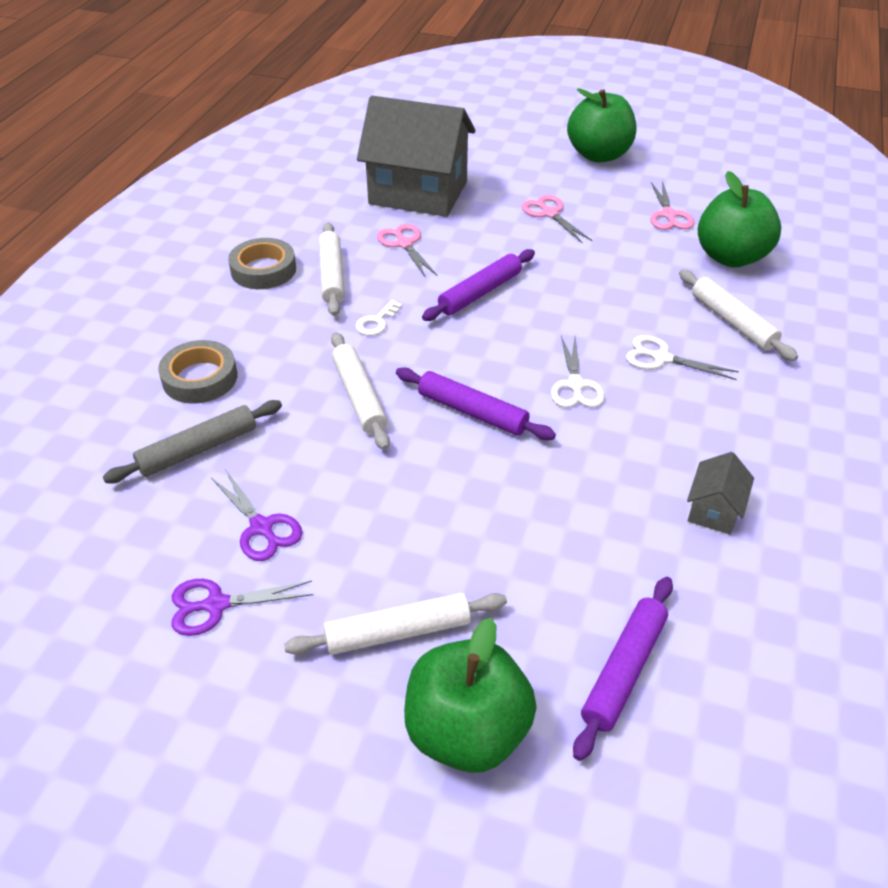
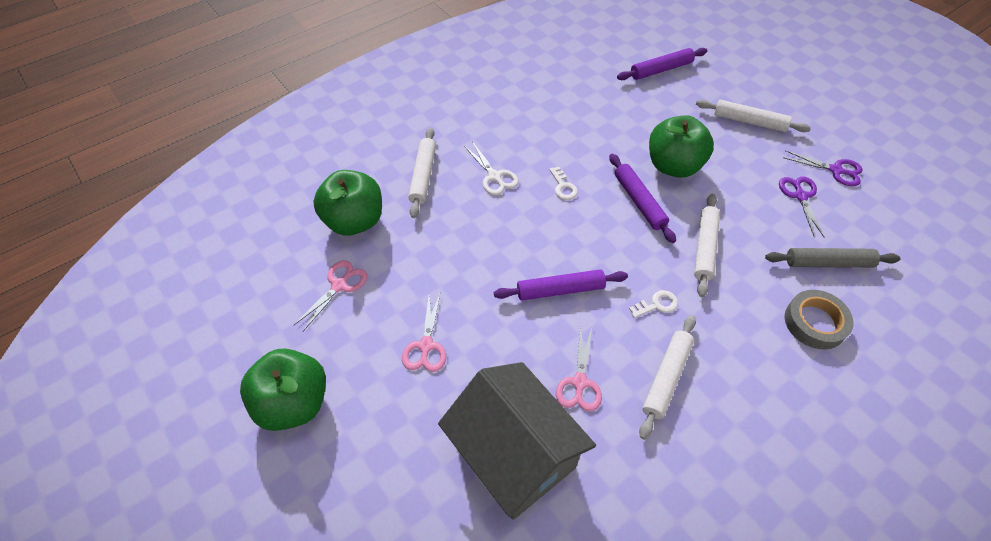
camera: 145 degrees left, 10 degrees up
grey tape [228,238,296,289] -> none
green apple [404,618,537,773] -> green apple moved to [649,115,714,178]
white scissors [551,336,605,408] -> white key [549,166,578,200]
grey house [687,452,754,535] -> none

